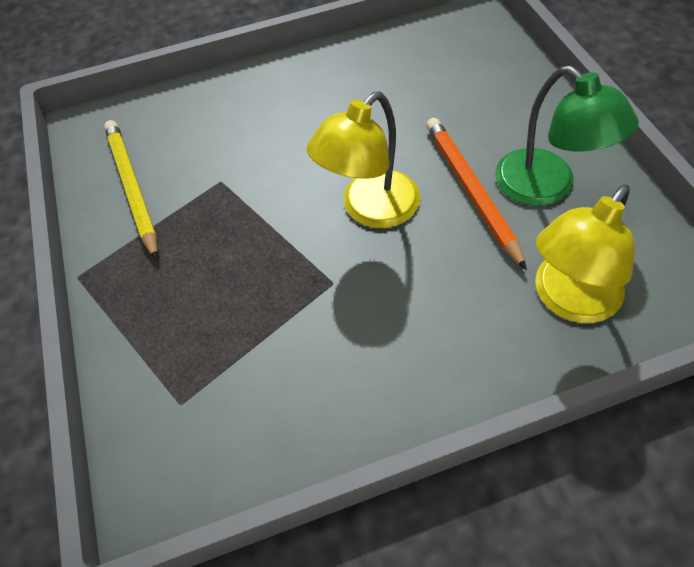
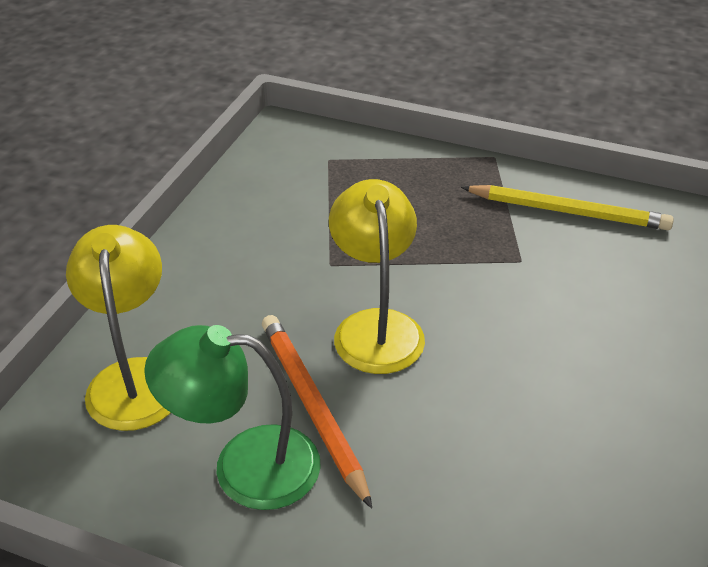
camera: 125 degrees right, 15 degrees down
orange pencil [426,118,527,270] -> orange pencil turned 135 degrees counterclockwise [262,315,372,509]

